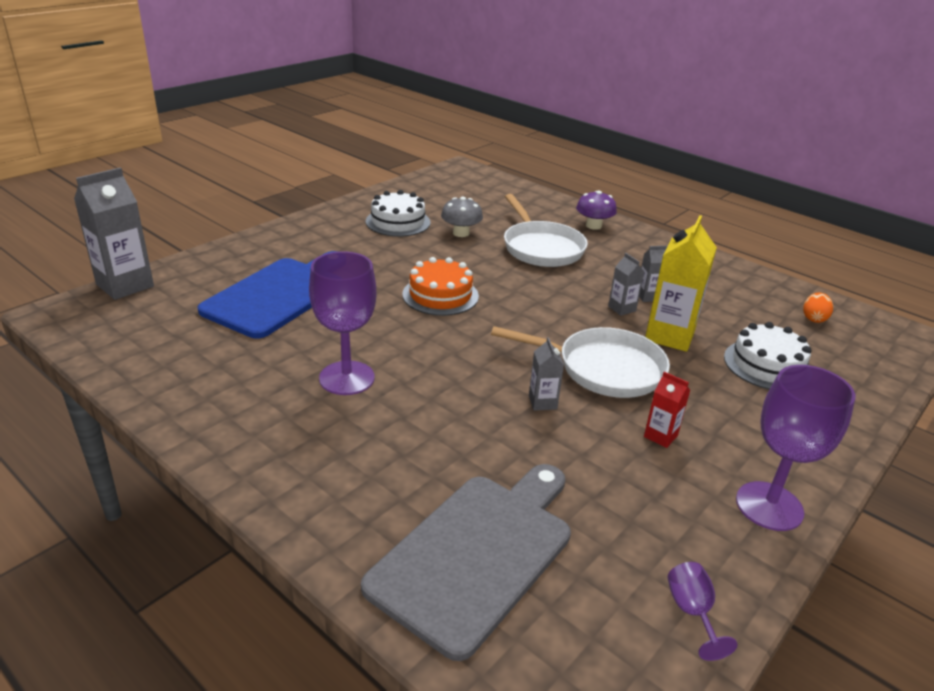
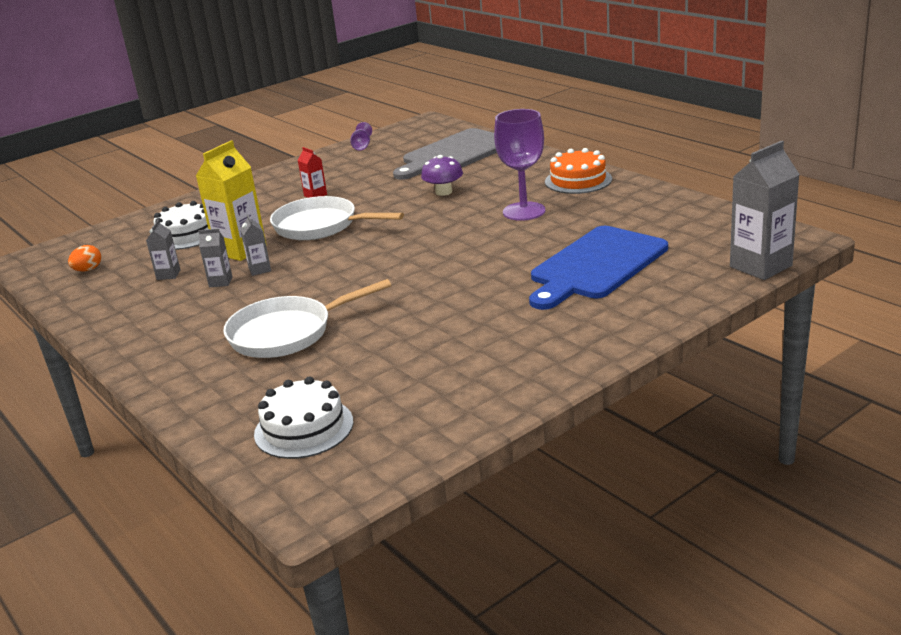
camera: 165 degrees left, 5 degrees down
white cake [366,190,431,237] -> white cake moved to [254,377,353,459]
orange cake [402,257,479,316] -> orange cake moved to [545,148,612,194]
grey mushroom [441,197,483,237] -> none
white pan [504,194,588,267] -> white pan turned 105 degrees counterclockwise [224,279,391,358]
grey carton [529,337,564,411] -> grey carton moved to [146,220,180,280]
purple mushroom [576,191,617,230] -> purple mushroom moved to [421,155,463,196]
purple goblet [736,365,856,531] -> none

